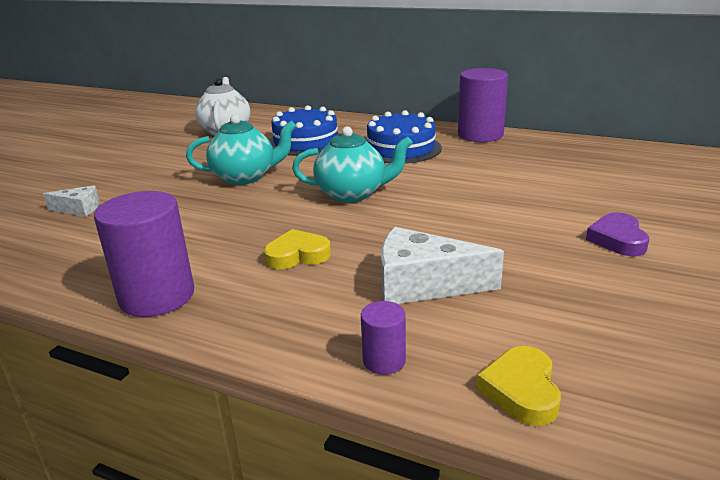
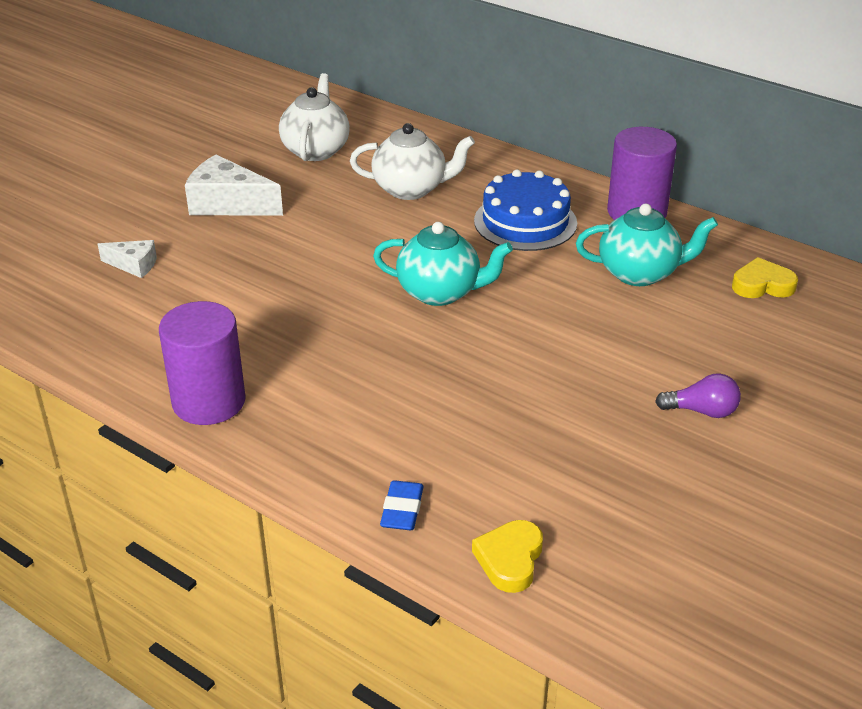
camera: 10 degrees right, 10 degrees up
turquoise teapot [186,114,297,185] -> turquoise teapot moved to [576,204,718,286]
yellow heart [264,229,331,269] -> yellow heart moved to [732,257,798,298]
blue cake [269,105,340,156] -> white teapot [350,123,475,200]
purple cylinder [361,301,406,375] -> blue eraser [380,480,424,531]
white cheese [381,227,504,304] -> white cheese moved to [185,155,283,216]
purple heart [586,212,649,256] -> purple light bulb [655,373,741,418]

